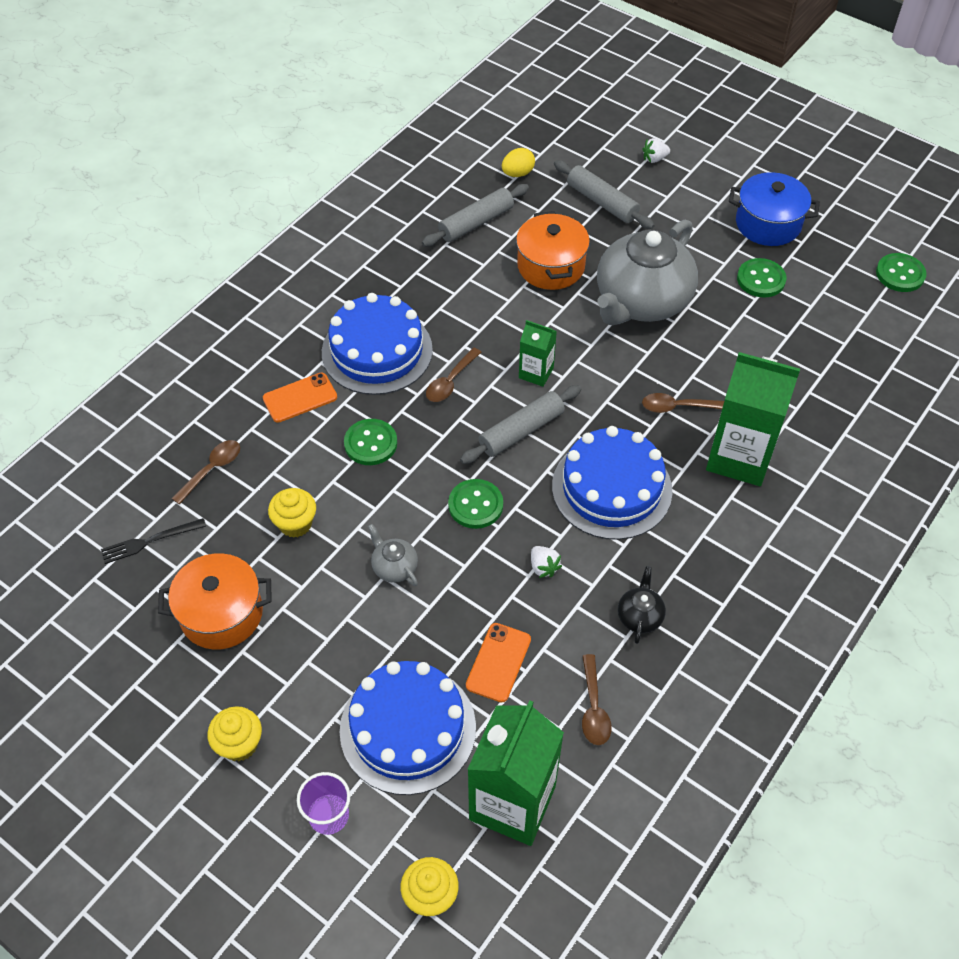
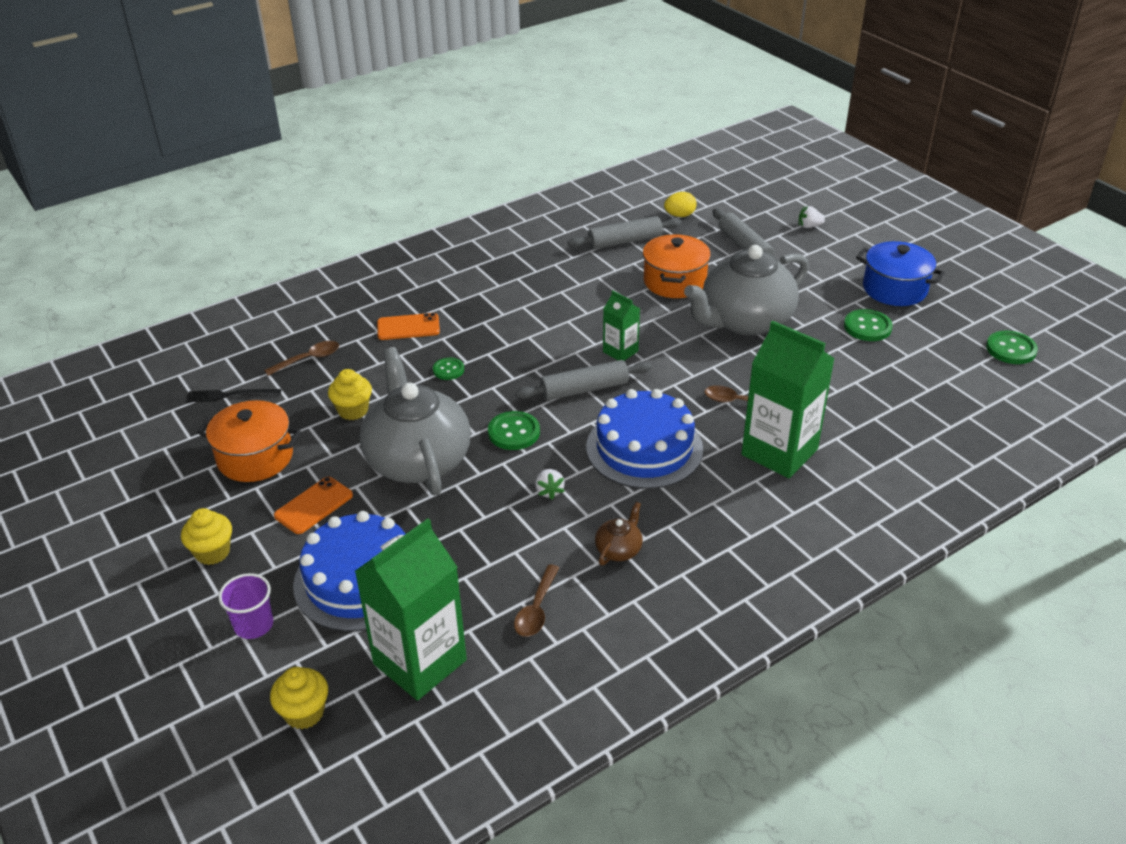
camera: 20 degrees right, 15 degrees down
blue cake [322,293,433,395] -> none
green button [344,419,397,465] -> green button [433,358,464,380], size x0.65
grey teapot [368,524,418,586] -> grey teapot [359,347,471,495], size x2.49
brown spoon [426,347,482,402] -> none
orange phone [466,623,531,702] -> orange phone moved to [274,477,353,534]
black teapot [618,566,666,644] -> brown teapot [595,502,643,565]

